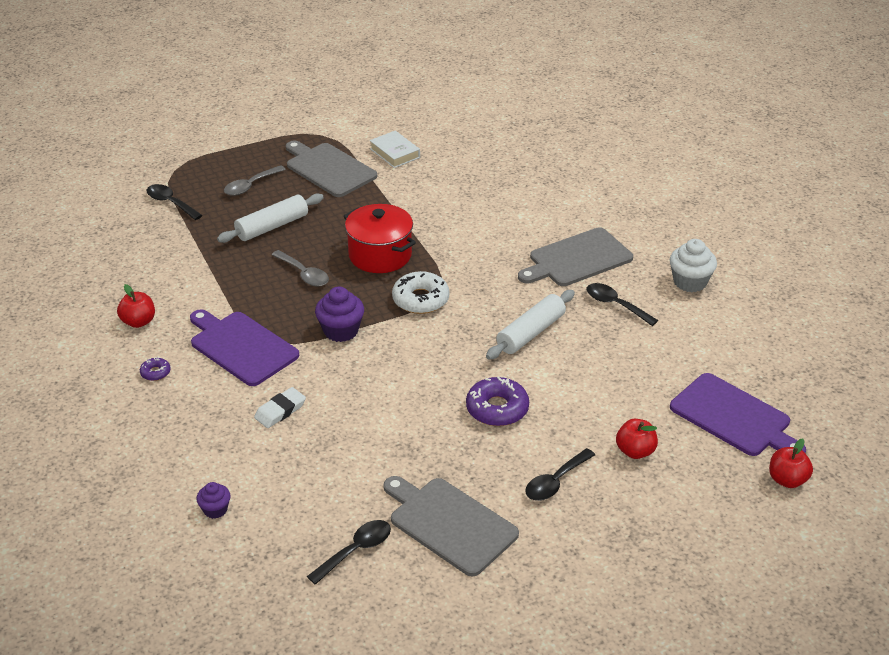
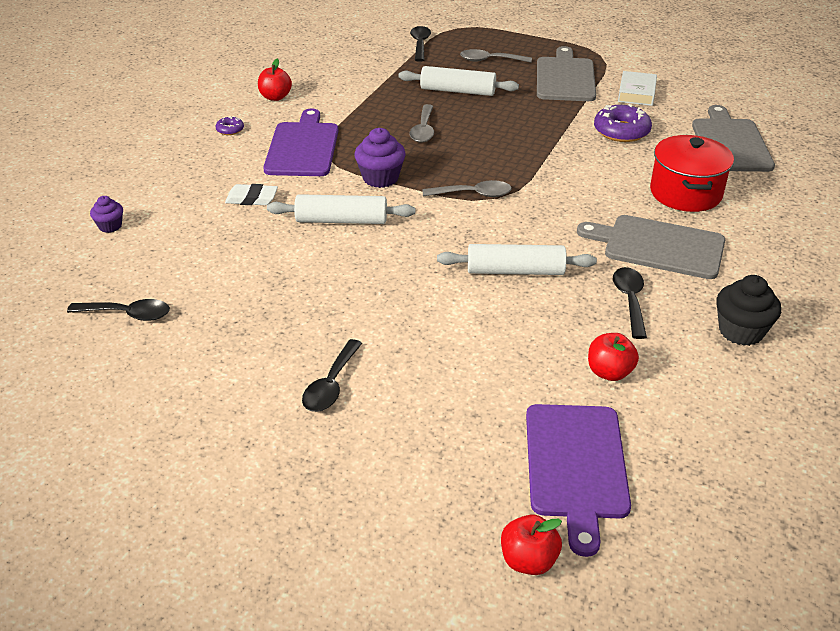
camera: 50 degrees right, 0 degrees up
red pot [344,204,416,273] -> red pot moved to [650,135,734,212]
grey cutting board [383,476,519,576] -> grey cutting board moved to [692,105,775,172]
white donut [392,271,450,314] -> grey spoon [423,180,512,197]
purple donut [466,376,529,426] -> purple donut moved to [594,104,652,142]
black spoon [525,448,595,501] -> black spoon turned 75 degrees counterclockwise [302,339,362,412]
red apple [616,419,658,459] -> red apple moved to [588,333,639,381]
white cupcake [670,239,717,292] -> black cupcake [716,275,781,346]
none -> white rolling pin [267,194,415,224]

